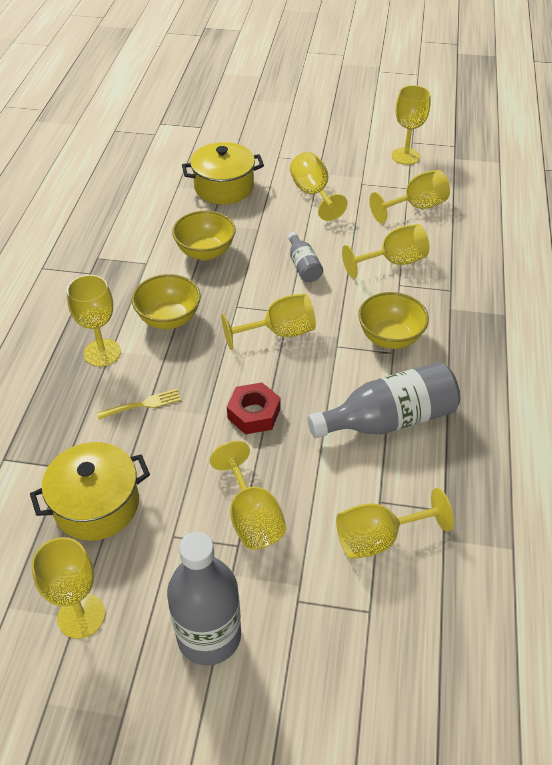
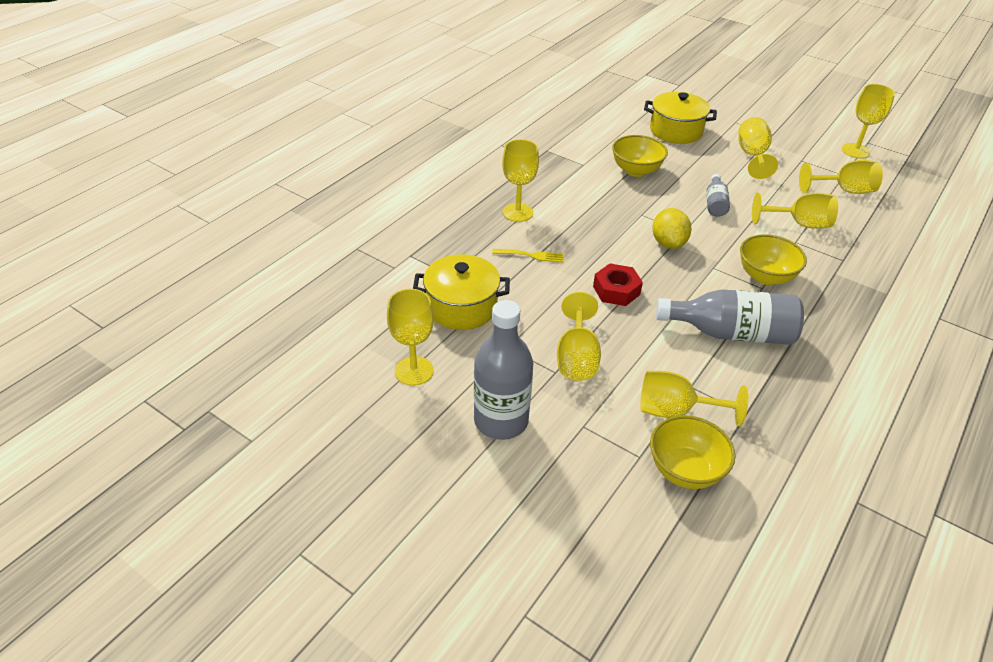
camera: 25 degrees right, 5 degrees down
yellow bowl [132,274,201,329] -> yellow bowl moved to [650,415,735,489]
yellow goblet [221,294,316,350] -> yellow lemon [652,208,692,249]

